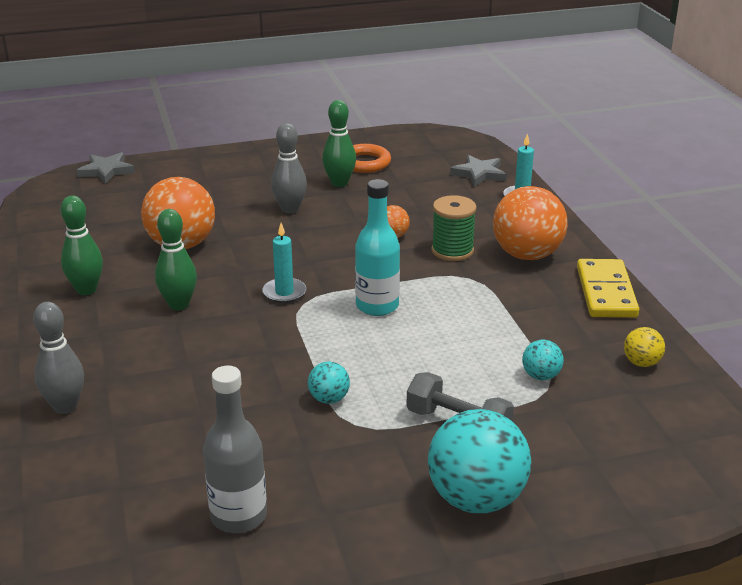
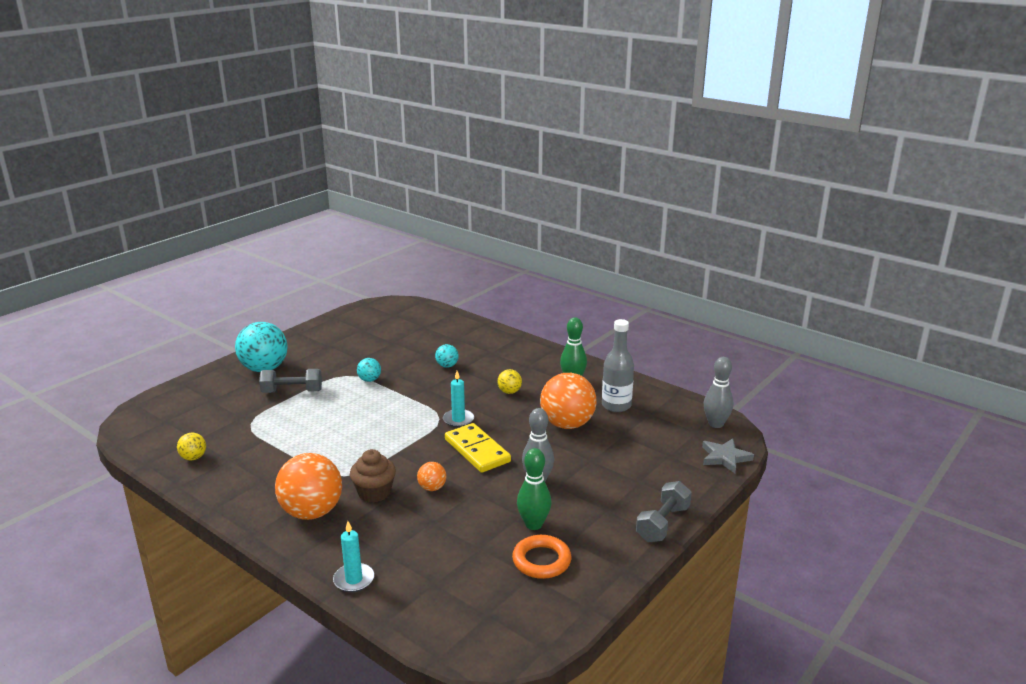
camera: 145 degrees right, 5 degrees down
grey bowling pin [33,302,84,414] -> grey bowling pin moved to [704,357,733,428]
green bowling pin [155,209,197,310] -> yellow ball [497,369,522,394]
grey bottle [203,366,267,533] -> grey bottle moved to [602,319,634,412]
turquoise bottle [355,179,400,316] -> none
green spool [431,195,476,261] -> brown cupcake [350,449,396,503]
grey star [450,155,506,187] -> none
turquoise ball [522,340,564,380] -> turquoise ball moved to [435,344,459,368]
yellow domino [577,259,639,318] -> yellow domino moved to [445,423,511,473]
none -> grey dumbbell [636,481,692,542]

